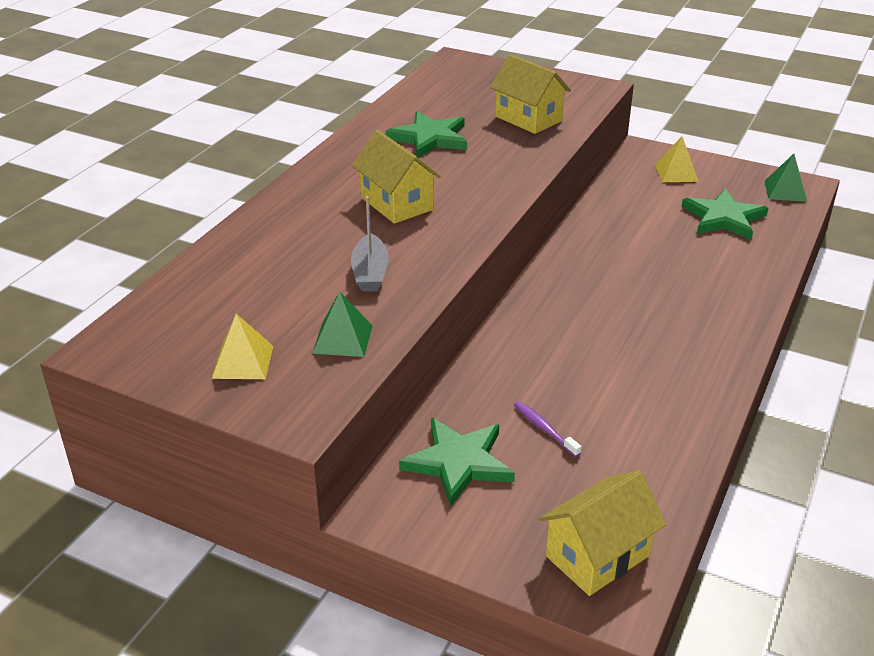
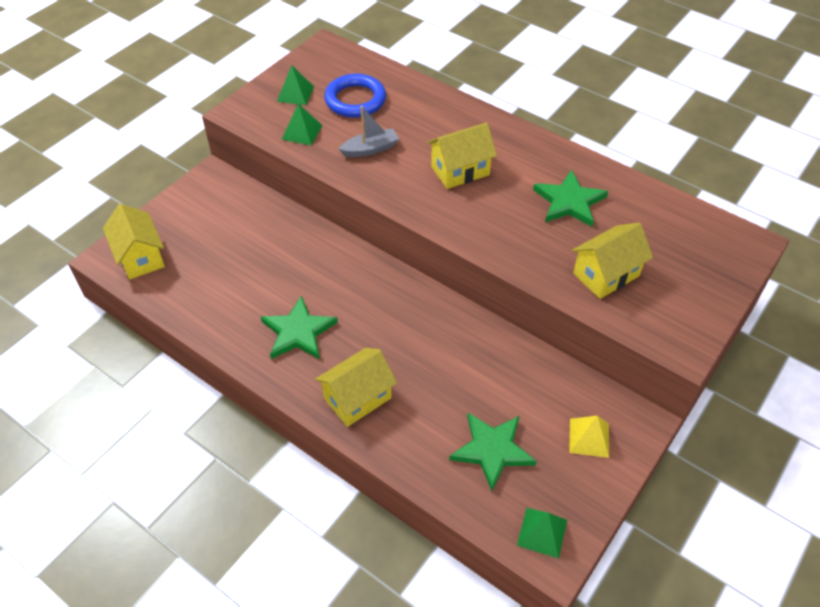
camera: 100 degrees right, 15 degrees up
yellow pyramid [212,314,273,379] -> green pyramid [277,65,314,105]
grey boat [351,196,389,292] -> grey boat turned 150 degrees clockwise [339,106,399,157]
green star [399,418,515,506] -> green star moved to [261,296,338,359]
purple toothbrush [514,401,582,457] -> none
none -> yellow house [315,348,397,427]
none -> blue ring [324,74,386,117]

